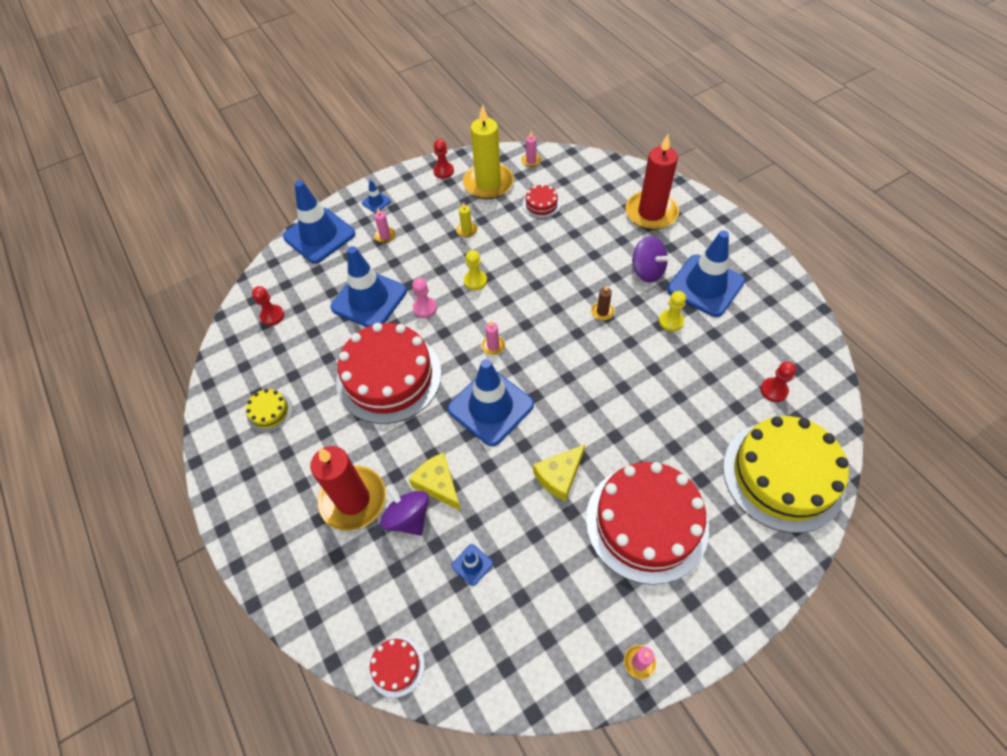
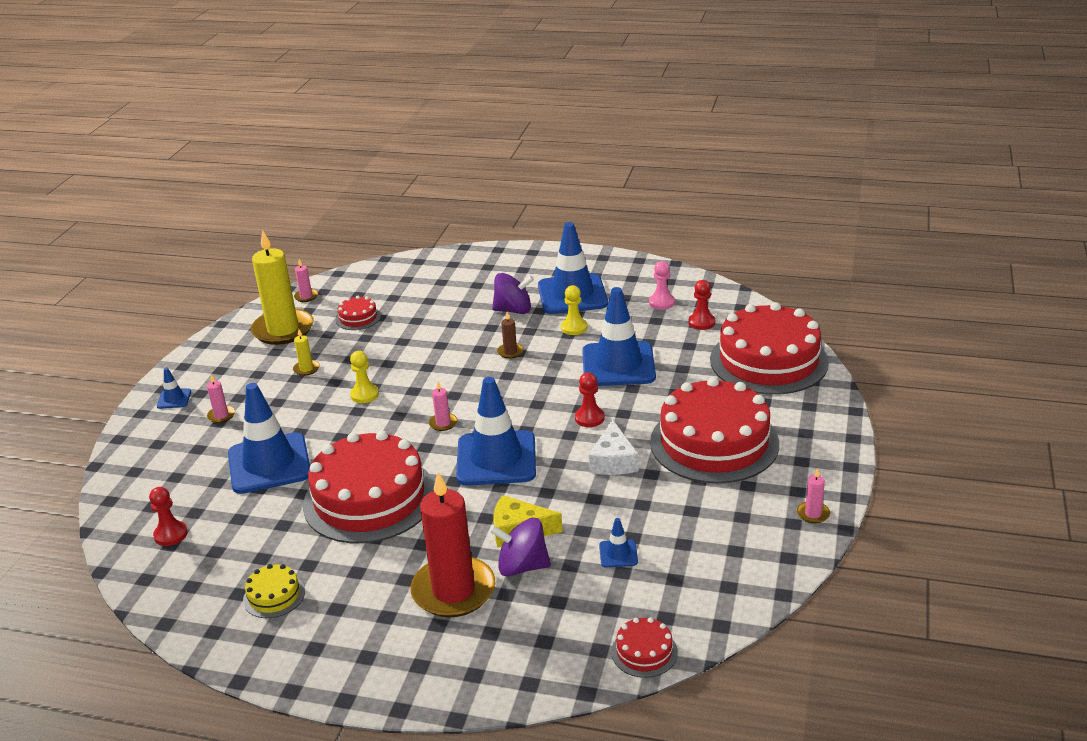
camera: 45 degrees left, 25 degrees down
blue traffic cone [283,180,355,263] -> blue traffic cone moved to [582,287,656,386]
pink pawn [412,278,437,318] -> pink pawn moved to [649,261,675,310]
red pawn [433,139,454,179] -> red pawn moved to [575,372,605,427]
yellow cheese [533,444,585,501] -> white cheese [589,419,639,475]
red candle [625,134,679,230] -> none
yellow cake [723,416,849,533] -> red cake [710,302,829,395]

